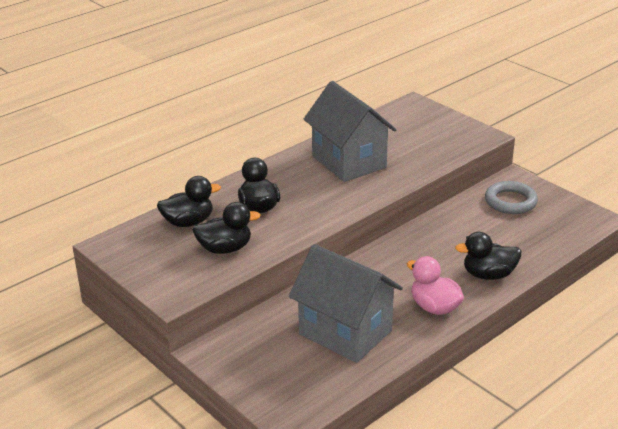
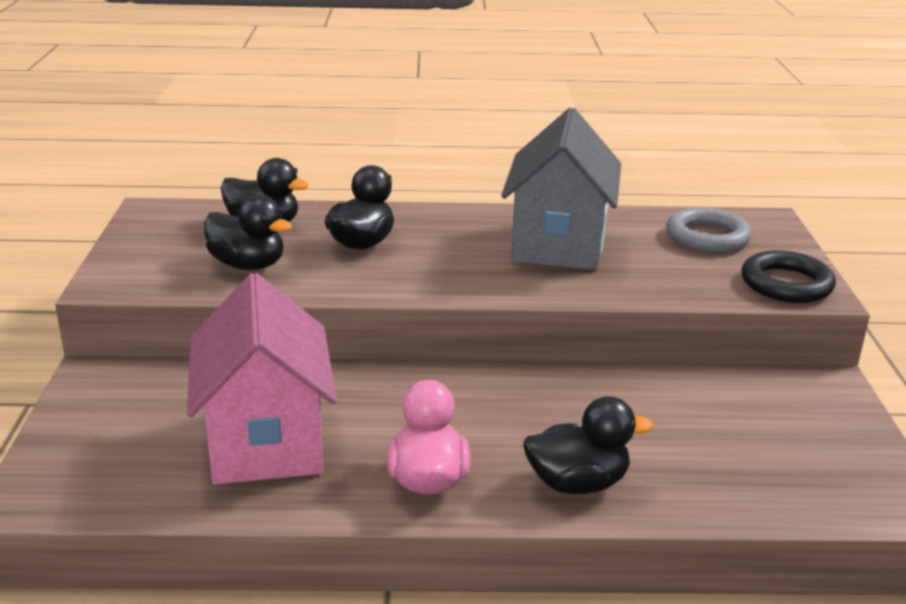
camera: 40 degrees right, 5 degrees down
grey house [289,244,403,363] -> pink house [187,273,337,485]
black duck [455,232,521,280] -> black duck turned 135 degrees clockwise [523,396,653,494]
grey ring [485,181,538,214] -> grey ring moved to [666,207,752,253]
none -> black ring [741,250,836,303]

